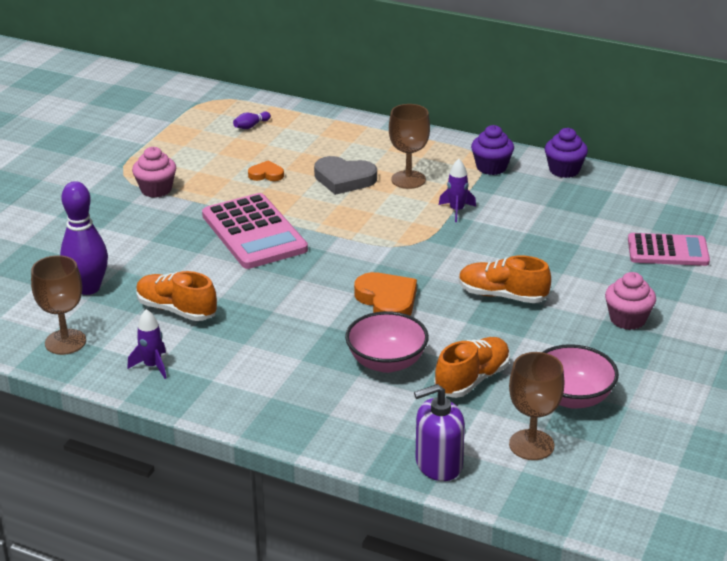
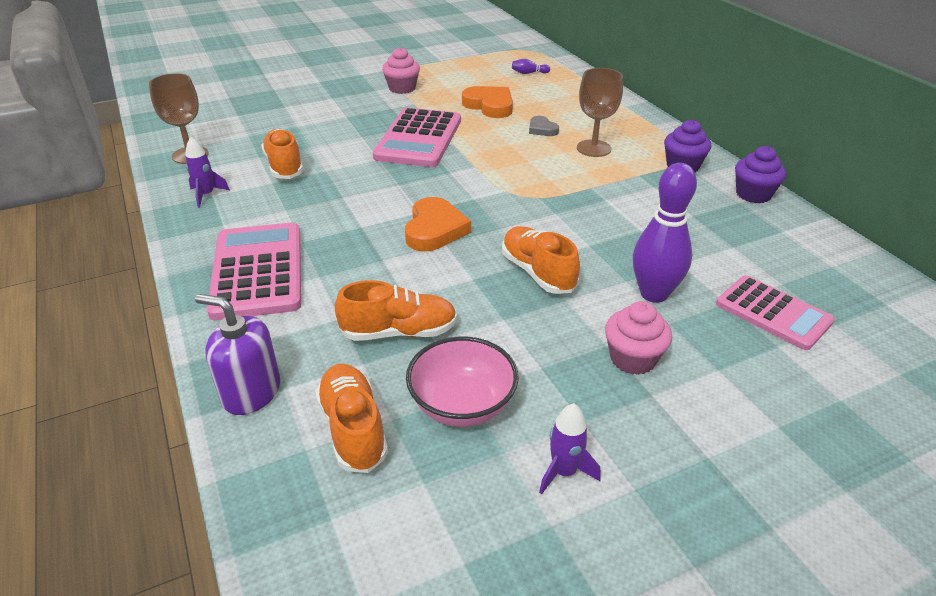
camera: 40 degrees right, 5 degrees up
purple bowling pin [60,181,108,295] -> purple bowling pin moved to [633,163,697,303]
orange heart [248,161,284,181] -> orange heart [462,86,513,118], size x1.77
grey heart [314,156,377,195] -> grey heart [529,116,559,136], size x0.56
pink bowl [345,311,429,373] -> none
purple rocket [439,159,476,222] -> purple rocket moved to [539,403,601,494]
brown goblet [509,352,565,460] -> orange shoe [316,364,388,473]
none -> pink calculator [207,223,301,320]

